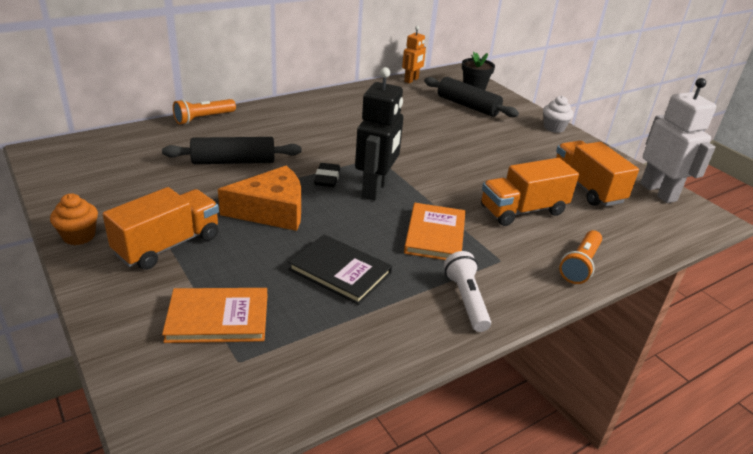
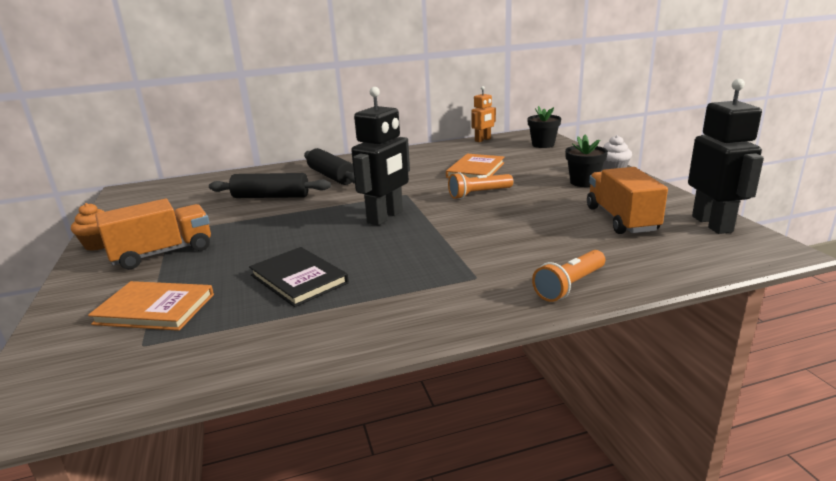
camera: 20 degrees right, 10 degrees down
orange flashlight [173,99,236,124] -> orange flashlight moved to [448,172,513,199]
orange cheese [218,166,301,231] -> none
black eraser [314,163,340,187] -> none
orange book [404,203,466,260] -> orange book moved to [446,154,504,178]
black rolling pin [424,77,519,117] -> black rolling pin moved to [304,148,355,185]
white flashlight [444,251,491,332] -> none
orange truck [481,158,579,226] -> none
white robot [640,78,716,203] -> black robot [688,79,764,234]
none -> black flower pot [565,135,608,187]

